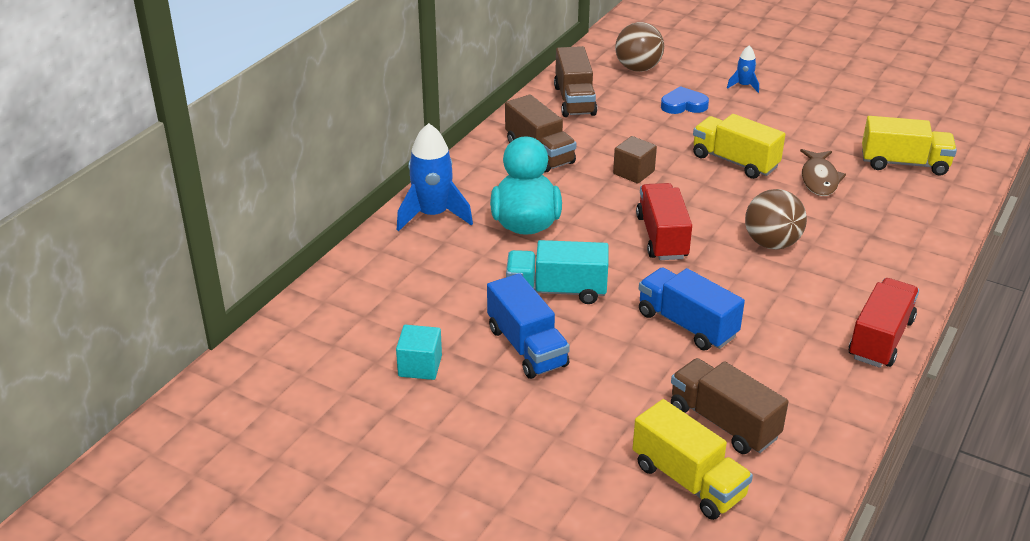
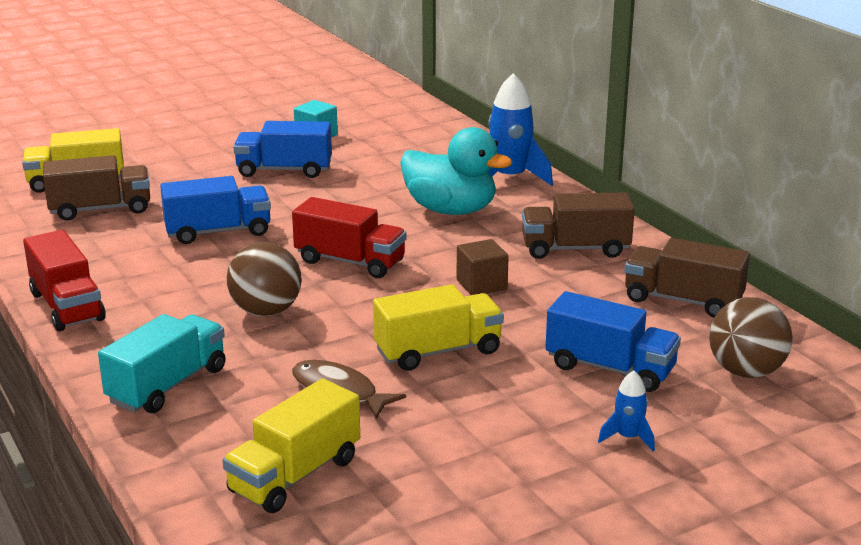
camera: 120 degrees right, 10 degrees down
turquoise truck [506,240,609,304] -> turquoise truck moved to [98,314,226,413]
blue heart [661,86,709,114] -> blue truck [545,291,681,392]

